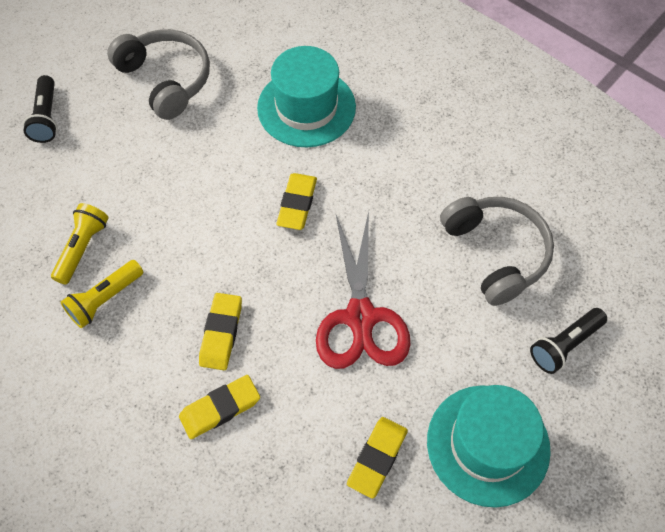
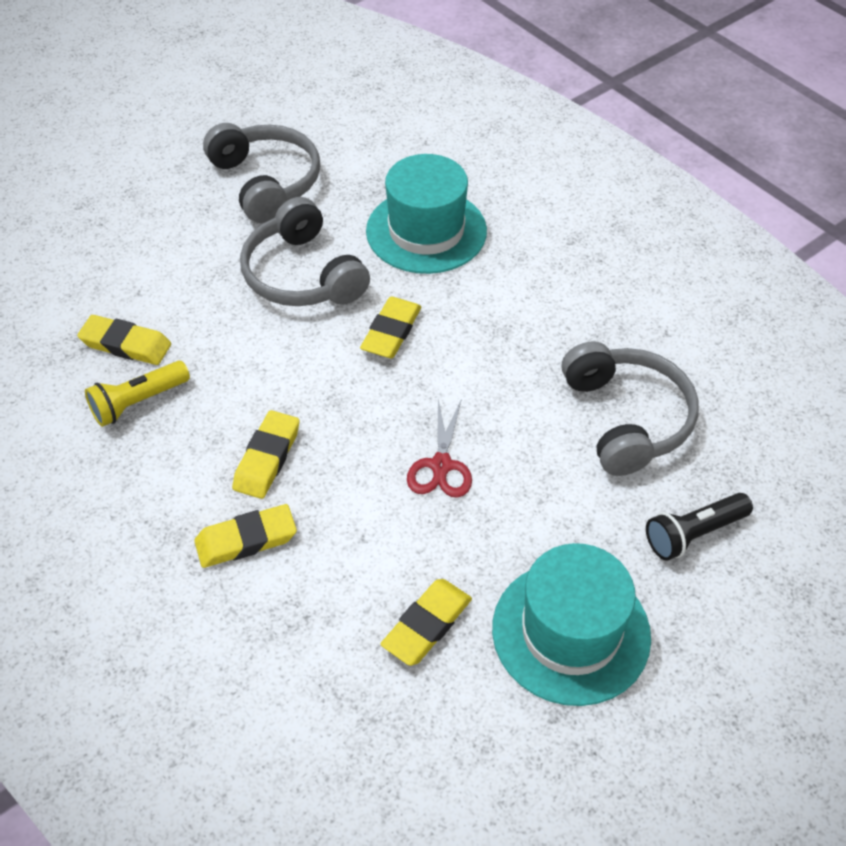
camera: 10 degrees right, 10 degrees down
black flashlight [23,75,57,143] -> none
yellow flashlight [51,203,109,285] -> yellow eraser [77,315,171,365]
red scissors [316,211,410,369] -> red scissors [407,399,472,498], size x0.56
none -> grey headphones [240,197,370,306]

